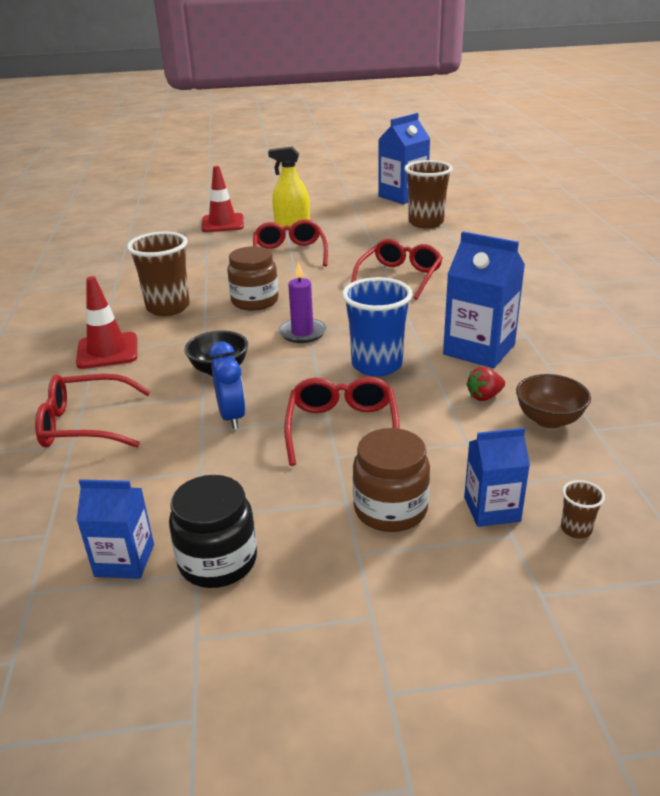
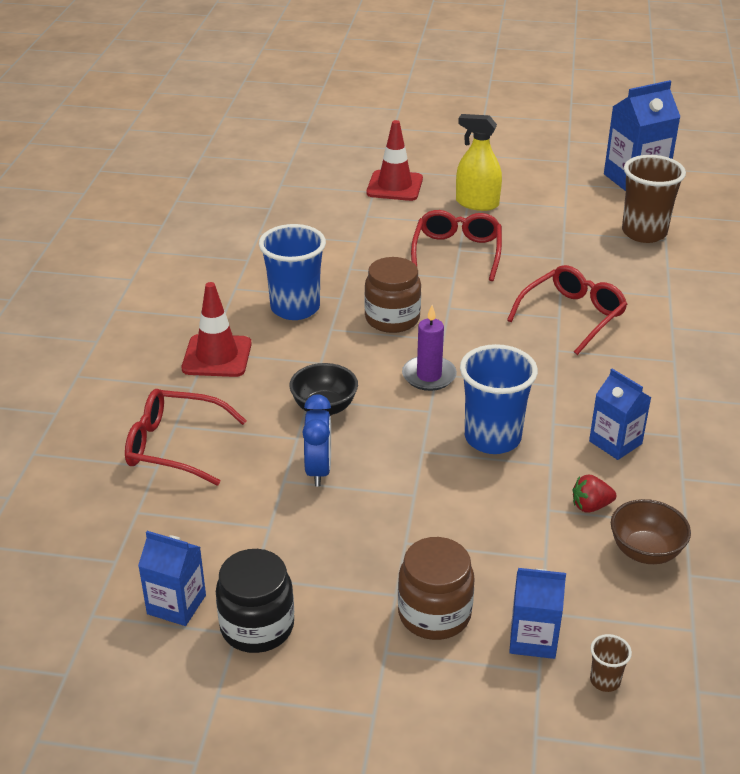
camera: 15 degrees right, 5 degrees up
brown cup [127,232,190,316] -> blue cup [259,224,326,320]
red glasses [284,377,399,466] -> none
blue carton [443,231,525,368] -> blue carton [589,369,651,460], size x0.60

